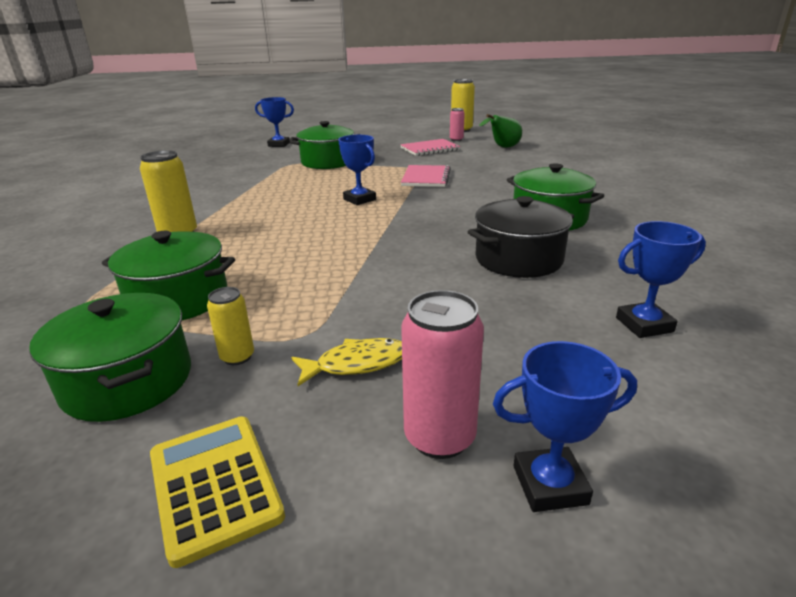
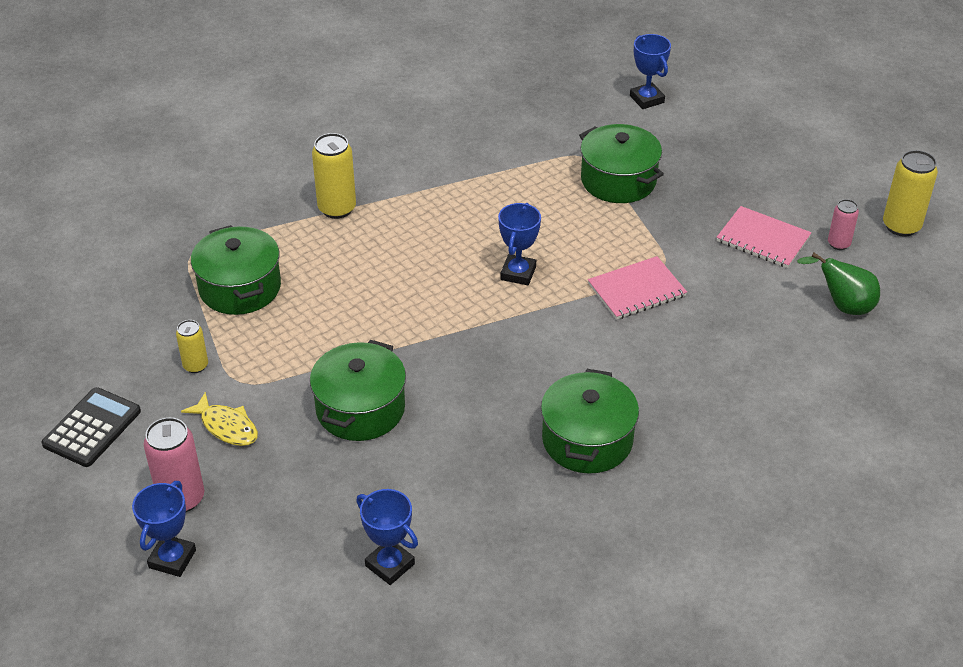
camera: 55 degrees right, 15 degrees up
green pot [29,293,191,422] -> green pot moved to [310,340,406,441]
yellow calculator [150,416,285,568] -> black calculator [41,387,141,467]
black pot [468,196,574,278] -> none
blue trophy [493,341,637,512] -> blue trophy turned 60 degrees clockwise [132,481,196,577]

